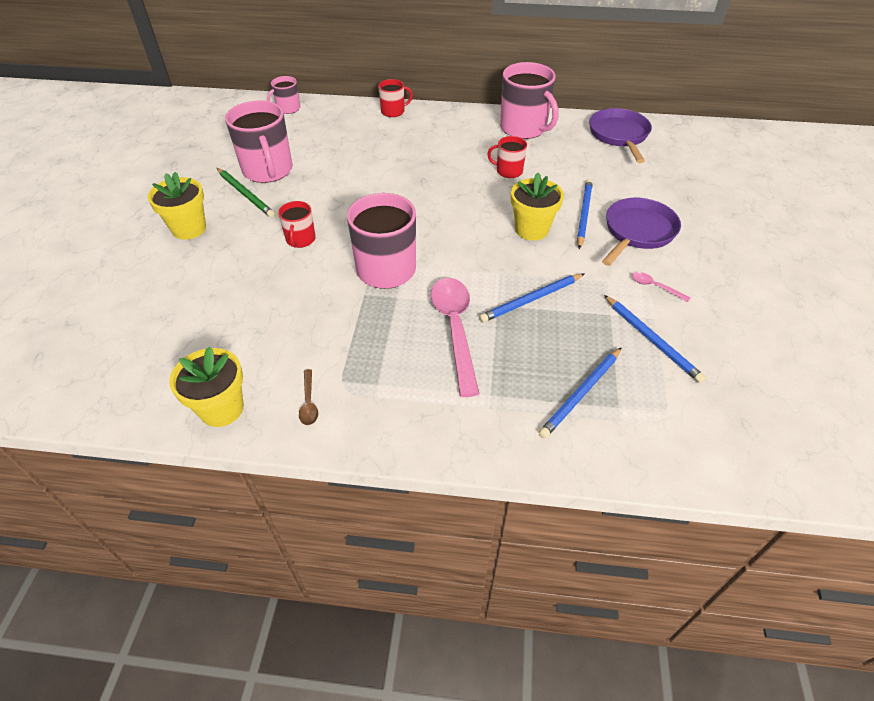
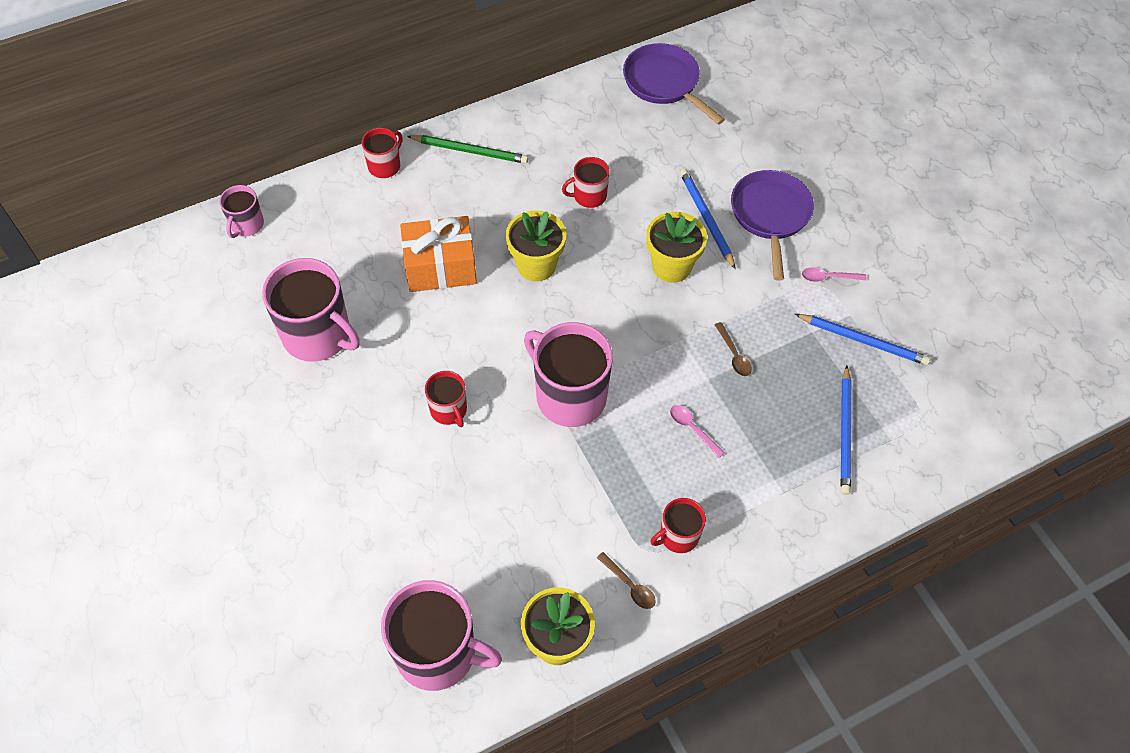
camera: 35 degrees left, 10 degrees up
yellow flower pot [148,172,206,240] -> yellow flower pot moved to [505,210,566,282]
green pencil [217,168,275,218] -> green pencil moved to [407,135,528,164]
pink spoon [431,278,479,397] -> pink spoon [670,405,724,458], size x0.43
blue pencil [479,273,585,322] -> brown spoon [715,322,752,376]
pink mug [500,62,558,139] -> pink mug moved to [381,580,502,691]
none -> orange gift [400,216,477,292]
none -> red mug [650,498,706,553]

